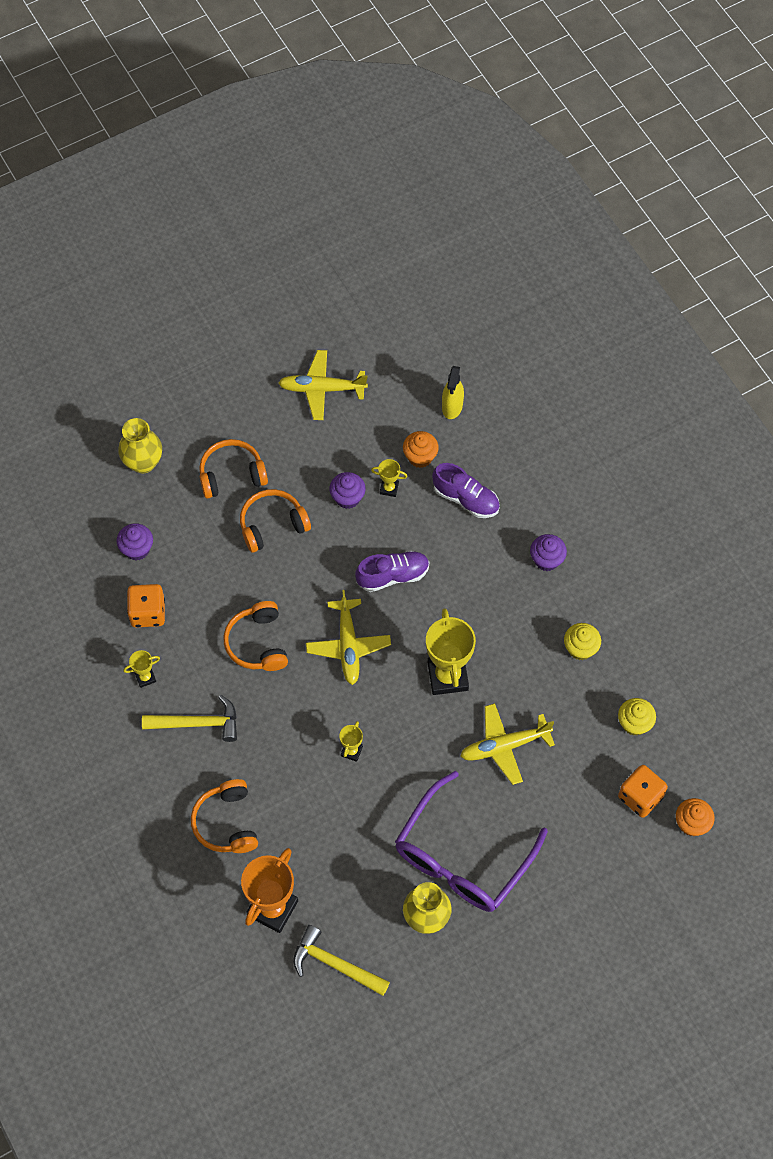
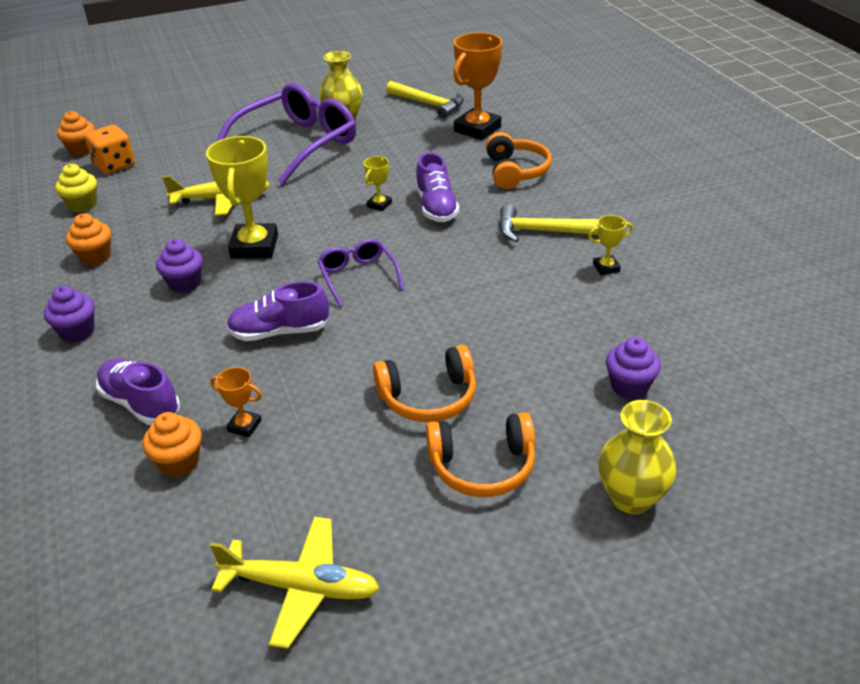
camera: 170 degrees left, 25 degrees down
orange dice [127,584,165,628] -> none
orange headphones [223,601,288,671] -> none
yellow plane [306,590,391,685] -> purple glasses [317,239,404,307]
purple cupcake [330,472,366,509] -> purple cupcake moved to [156,239,203,293]
yellow trophy [371,459,408,497] -> orange trophy [210,367,262,437]
yellow spray bottle [442,366,464,419] -> none
yellow cupcake [564,623,601,660] -> orange cupcake [66,213,111,266]
none -> purple shoe [416,152,459,222]

